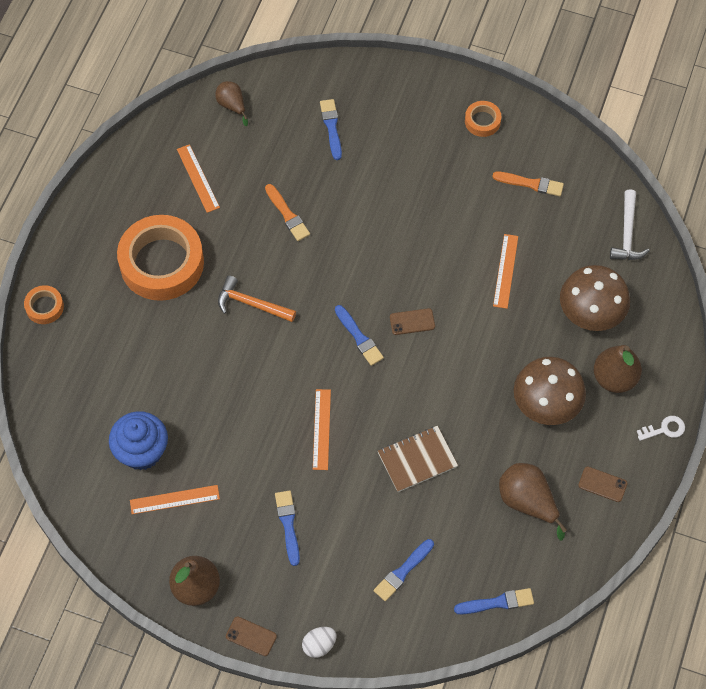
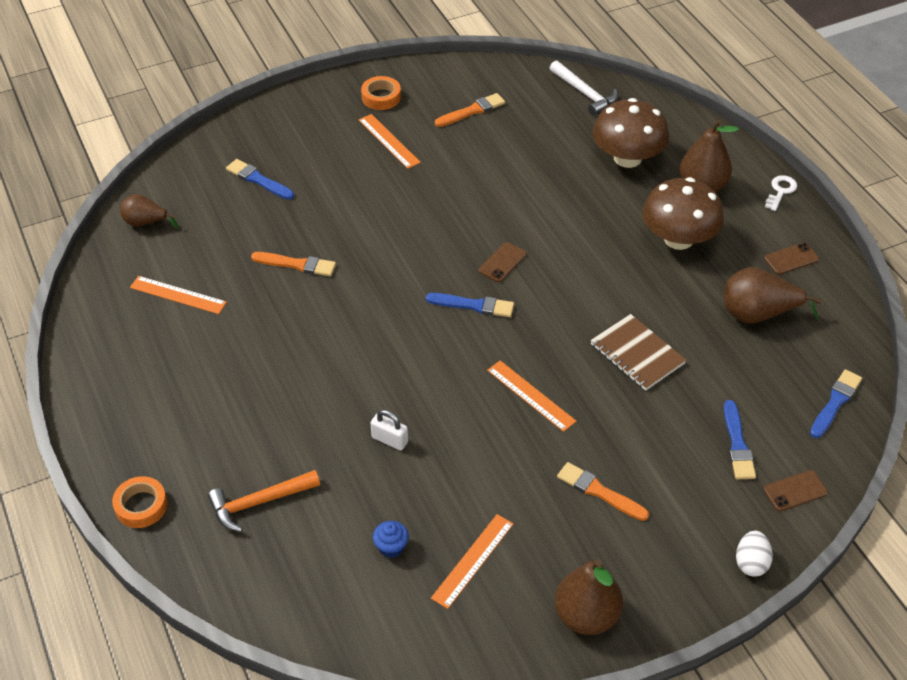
camera: 45 degrees left, 15 degrees down
blue cupcake [109,411,168,471] -> blue cupcake [373,521,409,558], size x0.46
orange tape [117,215,204,301] -> none
orange hammer [218,275,296,322] -> orange hammer moved to [208,470,320,532]
brown phone [226,616,277,656] -> brown phone moved to [764,470,828,511]
blue brush [275,490,300,566] -> orange brush [557,462,649,521]
brown notebook [378,426,458,492] -> brown notebook turned 60 degrees counterclockwise [590,314,686,391]
orange ruler [493,234,518,309] -> orange ruler moved to [359,114,421,169]
none -> white padlock [371,410,408,450]

